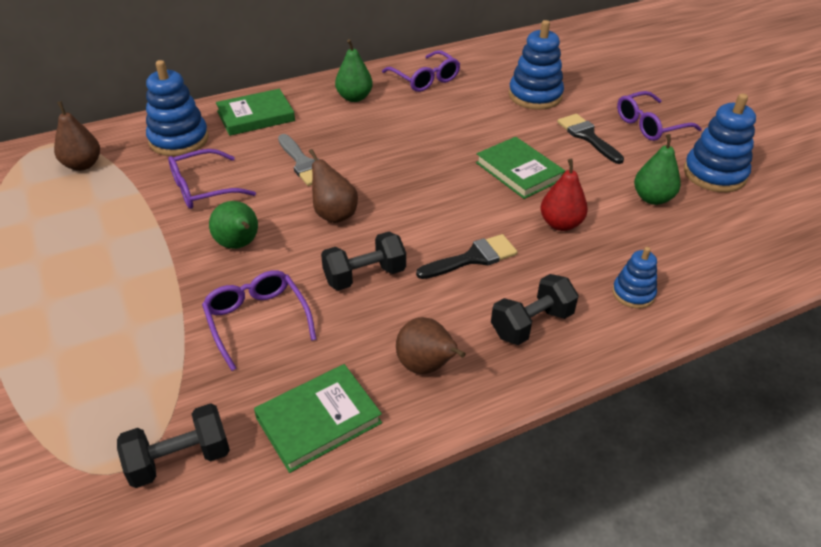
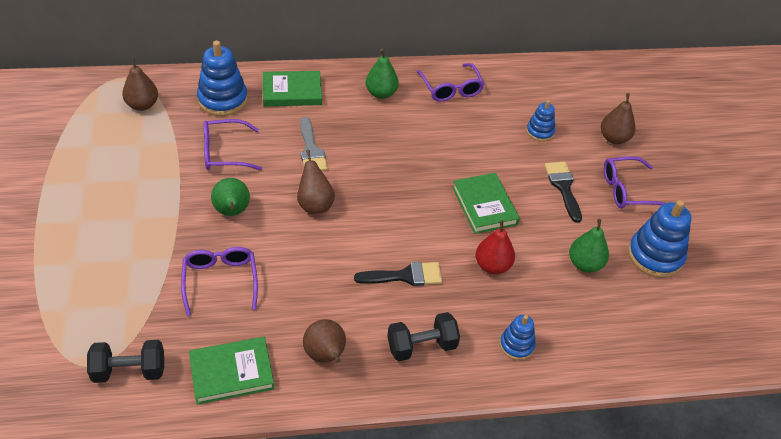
camera: 15 degrees right, 5 degrees up
black dumbbell [321,232,406,291] -> none
blue stacking toy [509,20,564,110] -> blue stacking toy [526,100,555,142], size x0.57
none -> brown pear [601,93,636,144]

